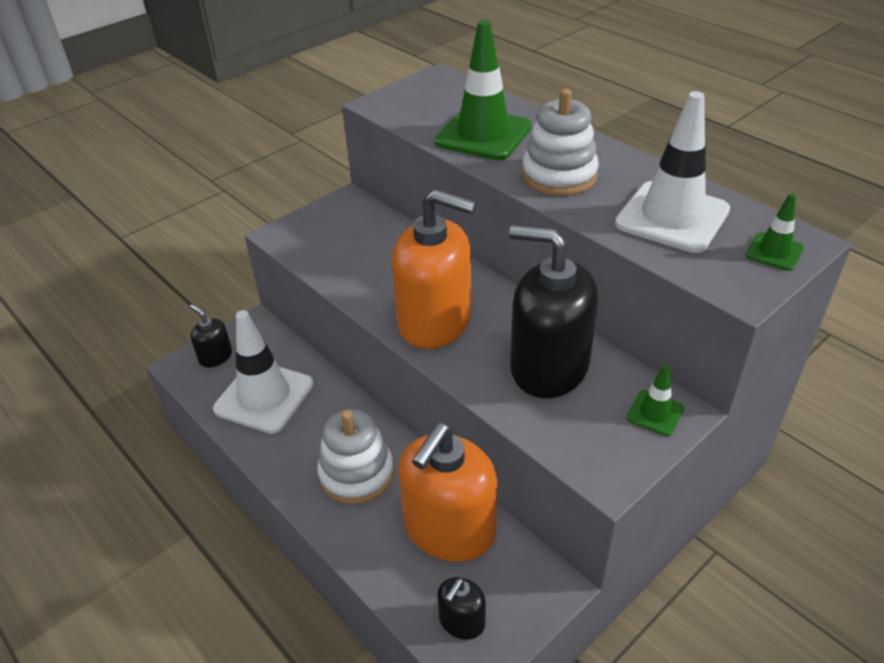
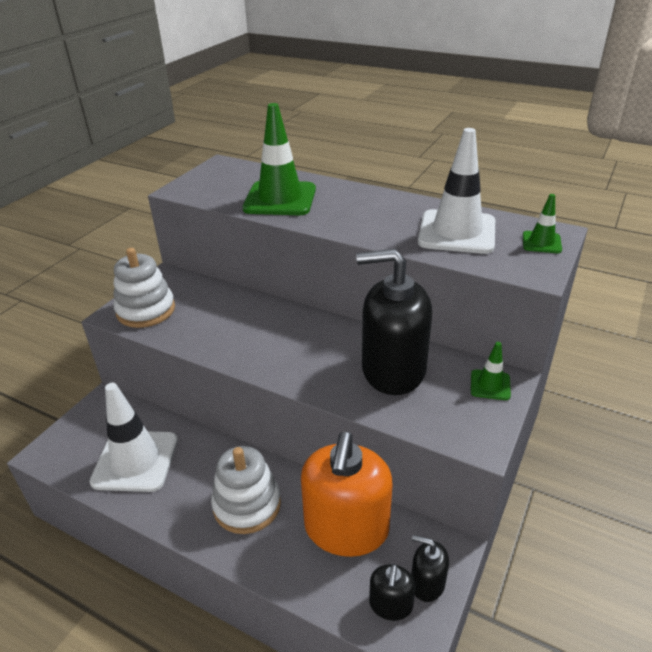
camera: 20 degrees left, 5 degrees down
black soap dispenser [190,304,232,367] -> black soap dispenser moved to [411,535,449,602]
orange soap dispenser [391,189,476,349] -> none
white stacking toy [522,89,599,196] -> white stacking toy moved to [113,248,175,328]

